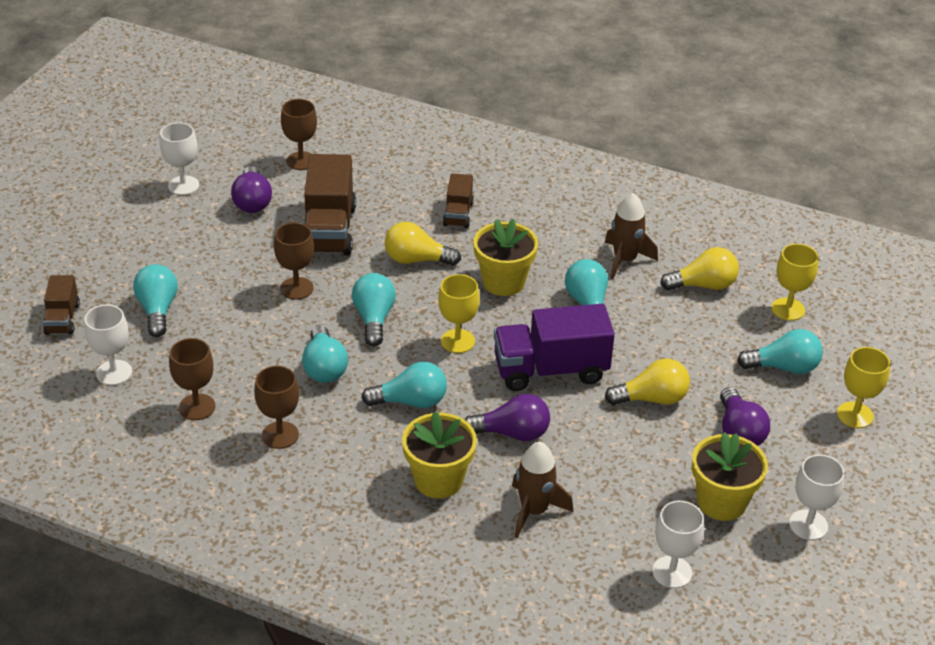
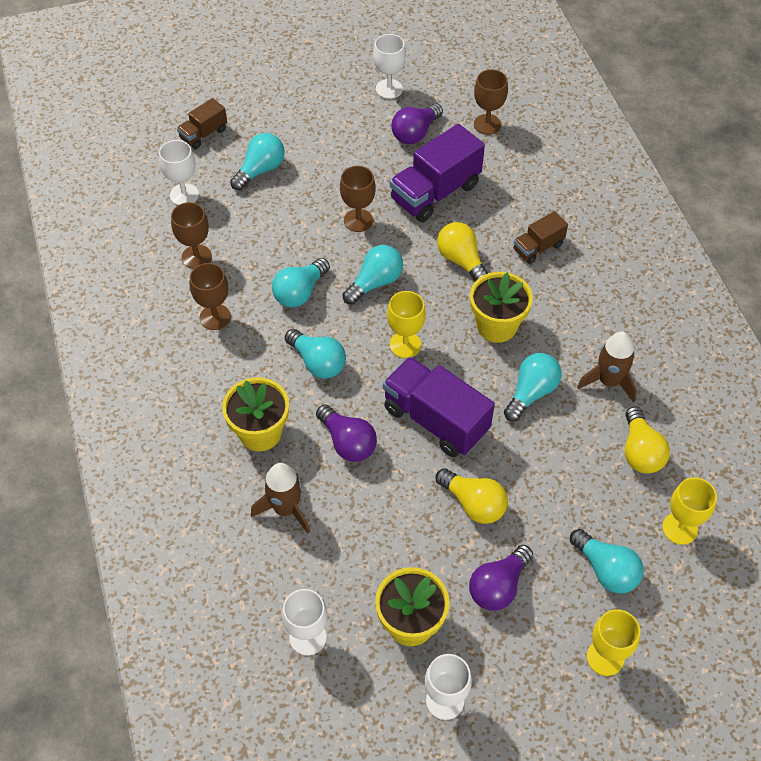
camera: 50 degrees right, 15 degrees up
brown truck [304,154,356,256] -> purple truck [390,124,485,222]
yellow light bulb [660,247,739,291] -> yellow light bulb turned 45 degrees clockwise [625,406,670,474]

